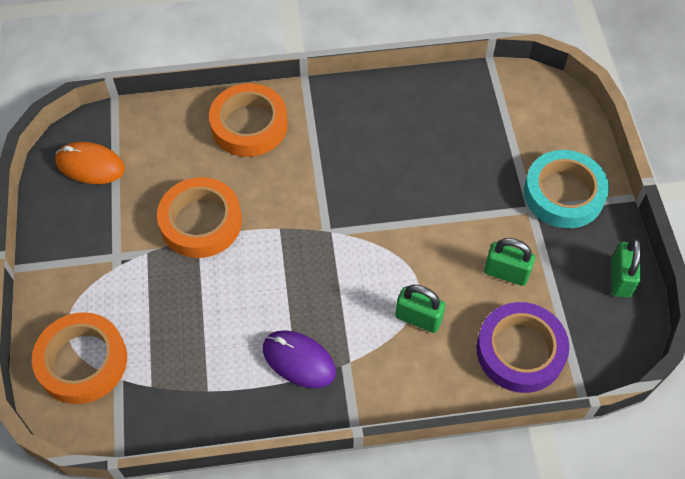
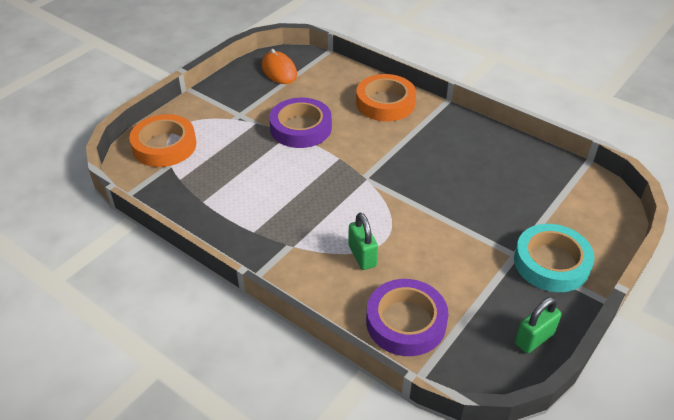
camera: 45 degrees right, 15 degrees down
orange tape [157,177,242,258] -> purple tape [269,98,332,148]
purple mouse [263,330,336,388] -> none
green padlock [484,238,535,286] -> none

